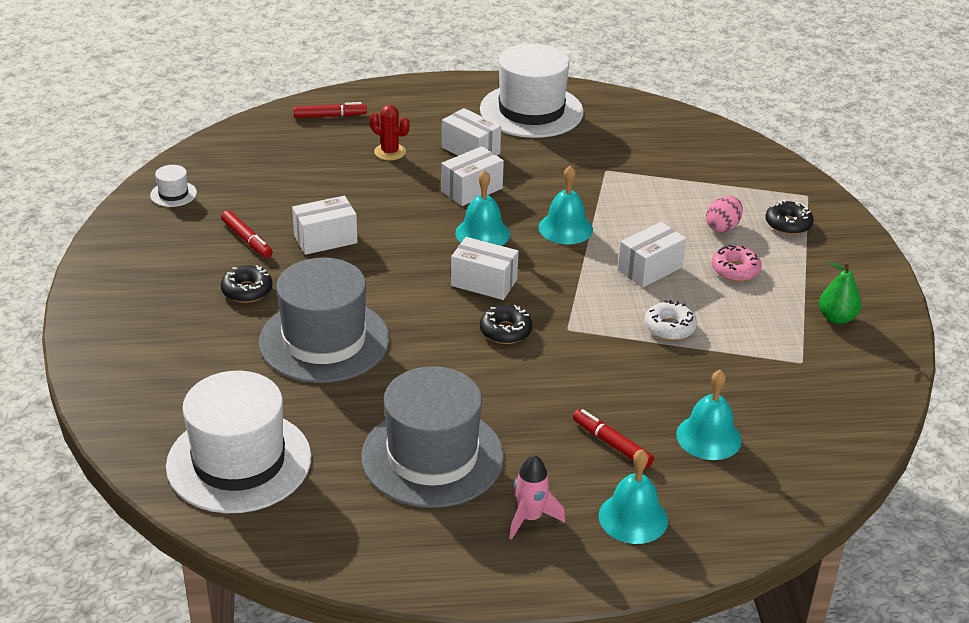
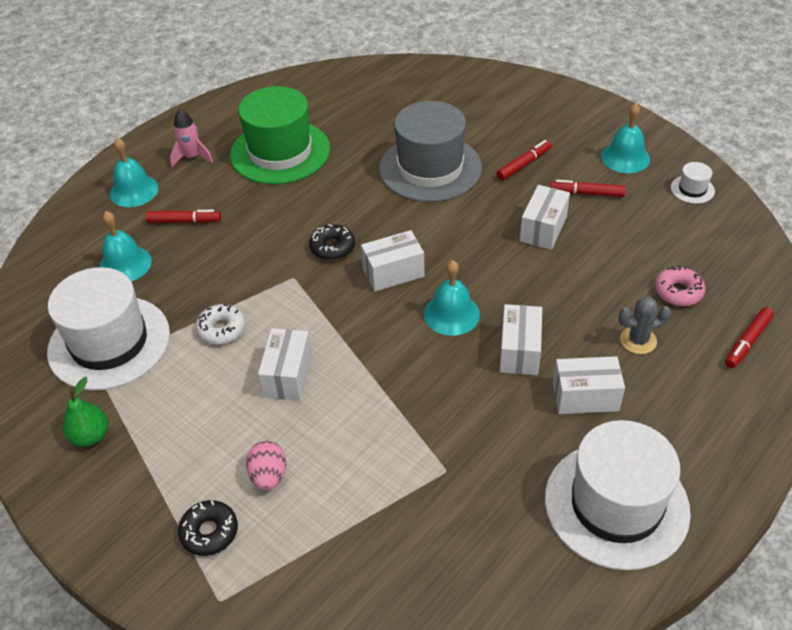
camera: 140 degrees right, 10 degrees up
white hat [166,371,311,513] -> white hat moved to [47,267,170,391]
black donut [221,265,272,303] -> red marker [496,140,551,180]
grey hat [361,366,504,508] -> green hat [230,86,330,184]
red cactus [370,105,410,160] -> grey cactus [619,296,671,354]
turquoise bell [539,165,593,244] -> turquoise bell moved to [601,103,650,173]
pink donut [712,245,762,282] -> pink donut moved to [655,266,705,306]

